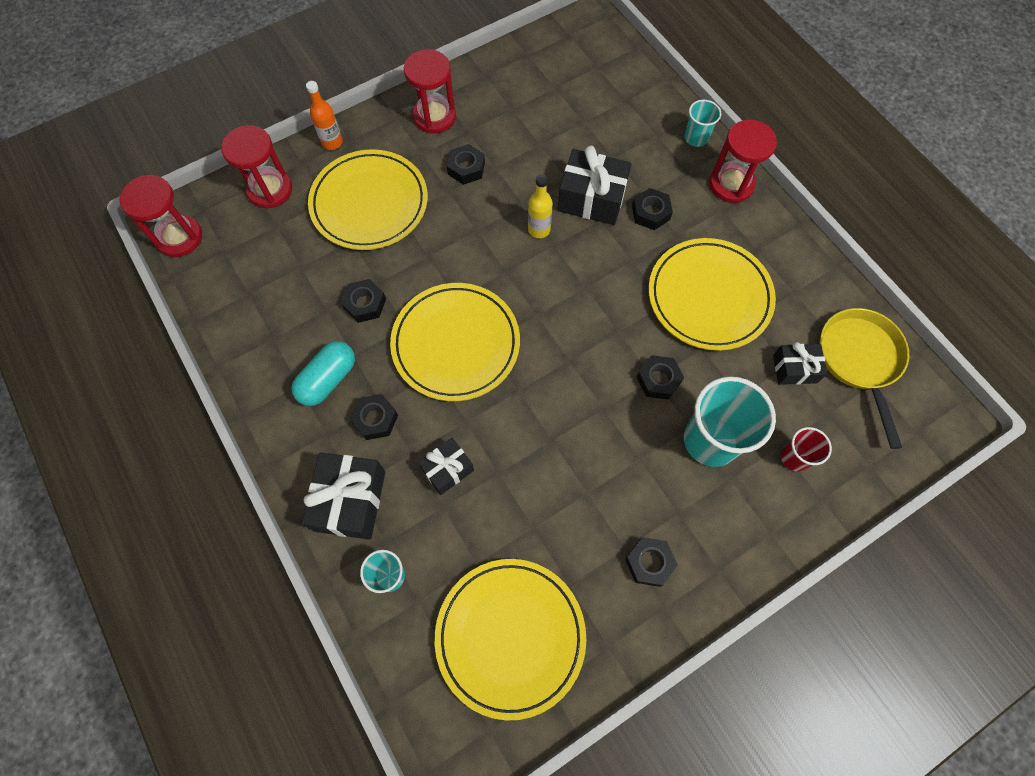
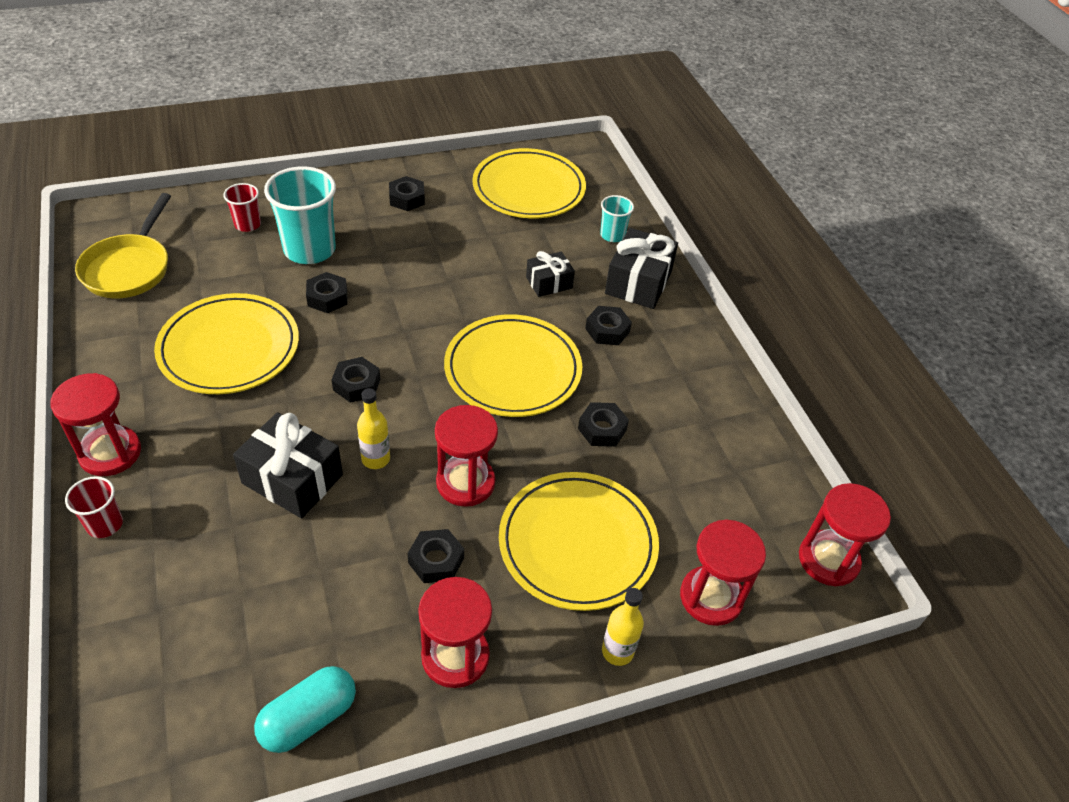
camera: 170 degrees left, 20 degrees down
turquoise capsule [291,341,355,406] -> turquoise capsule moved to [254,666,356,753]
orange bottle [306,81,343,150] -> yellow bottle [602,588,644,666]
black nut [632,188,673,230] -> black nut moved to [332,357,380,403]
turquoise cup [684,100,721,147] -> red cup [65,476,123,538]
black gift [773,342,827,385] -> none
none -> red hourglass [435,405,498,507]

